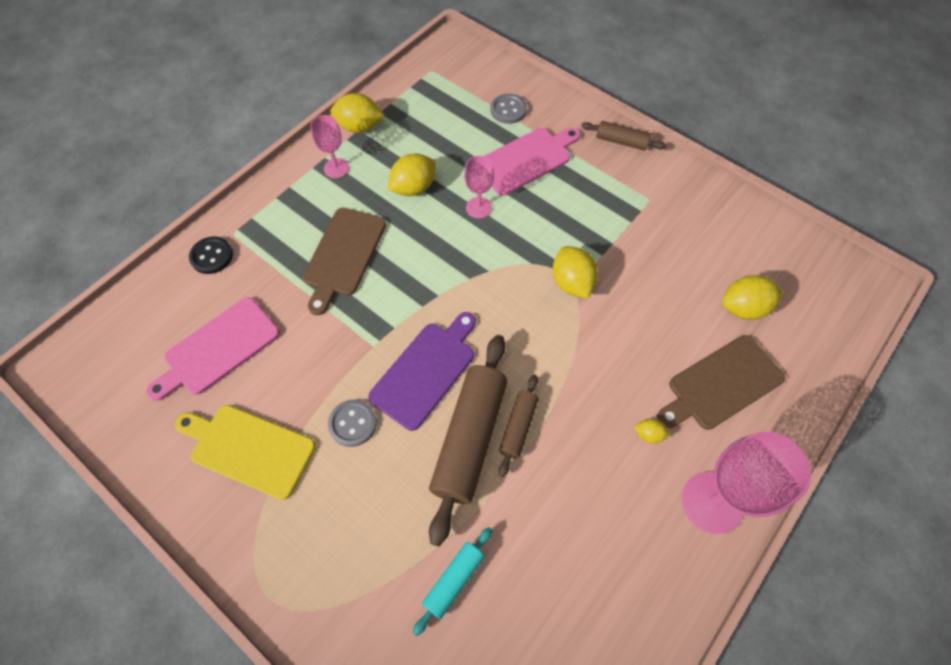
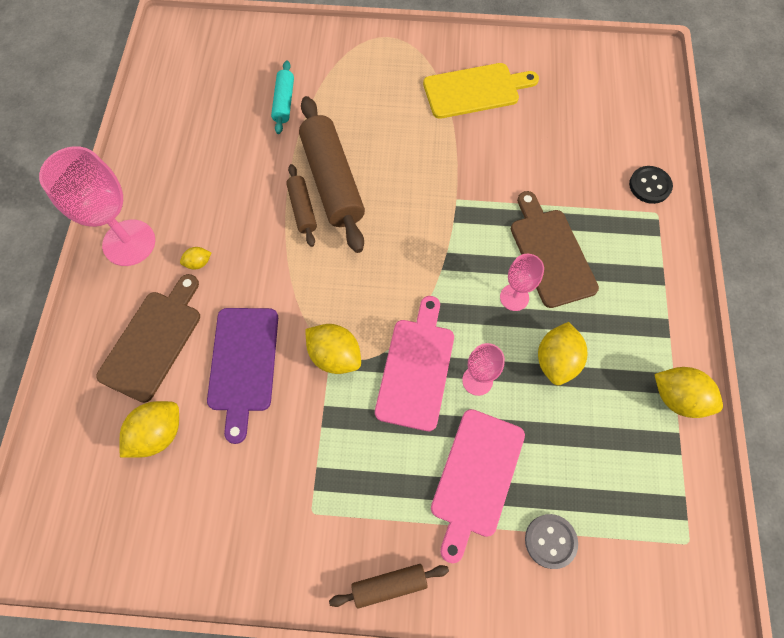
camera: 145 degrees right, 5 degrees up
pink cutting board [146,297,280,401] -> pink cutting board moved to [375,296,454,431]
pink goblet [310,115,349,178] -> pink goblet moved to [500,254,544,311]
grey button [328,399,377,447] -> none
yellow lemon [330,93,384,133] -> yellow lemon turned 60 degrees clockwise [654,367,723,418]
purple cutting board [368,312,476,431] -> purple cutting board moved to [207,308,278,444]

